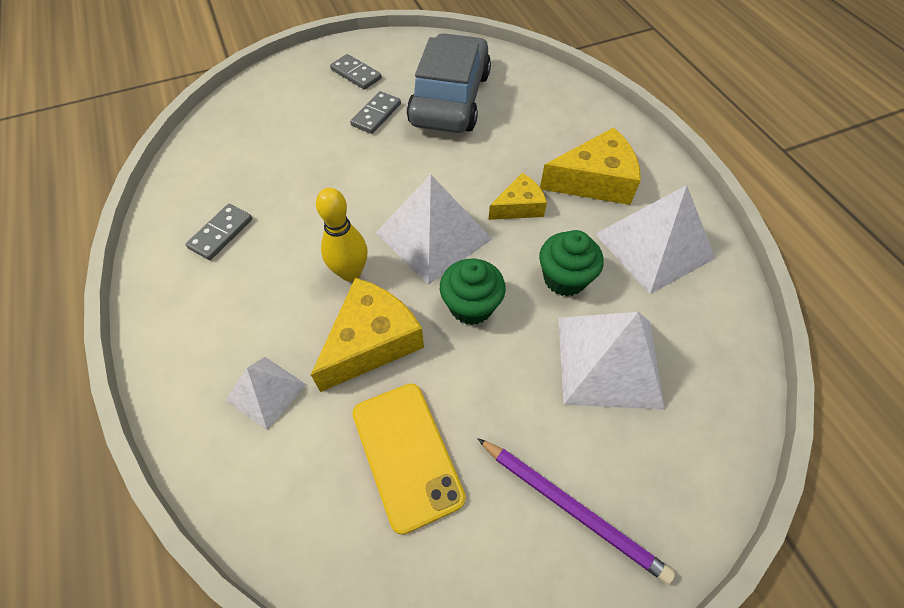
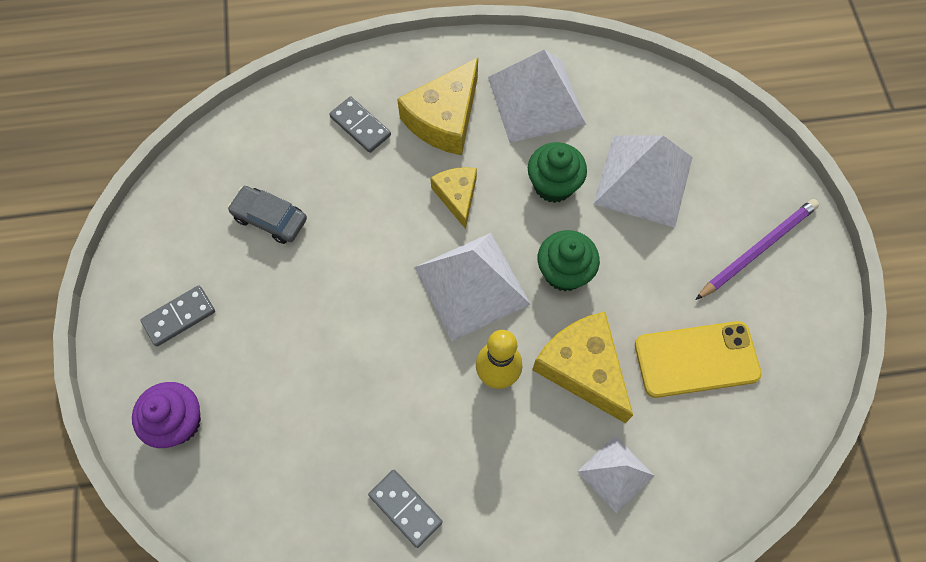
camera: 75 degrees left, 10 degrees up
grey domino [350,91,401,134] -> grey domino moved to [329,97,391,153]
grey car [407,33,491,133] -> grey car [228,186,307,244], size x0.48
yellow cheese [540,127,641,205] -> yellow cheese turned 150 degrees counterclockwise [397,58,478,155]
none -> purple cupcake [132,382,201,448]

